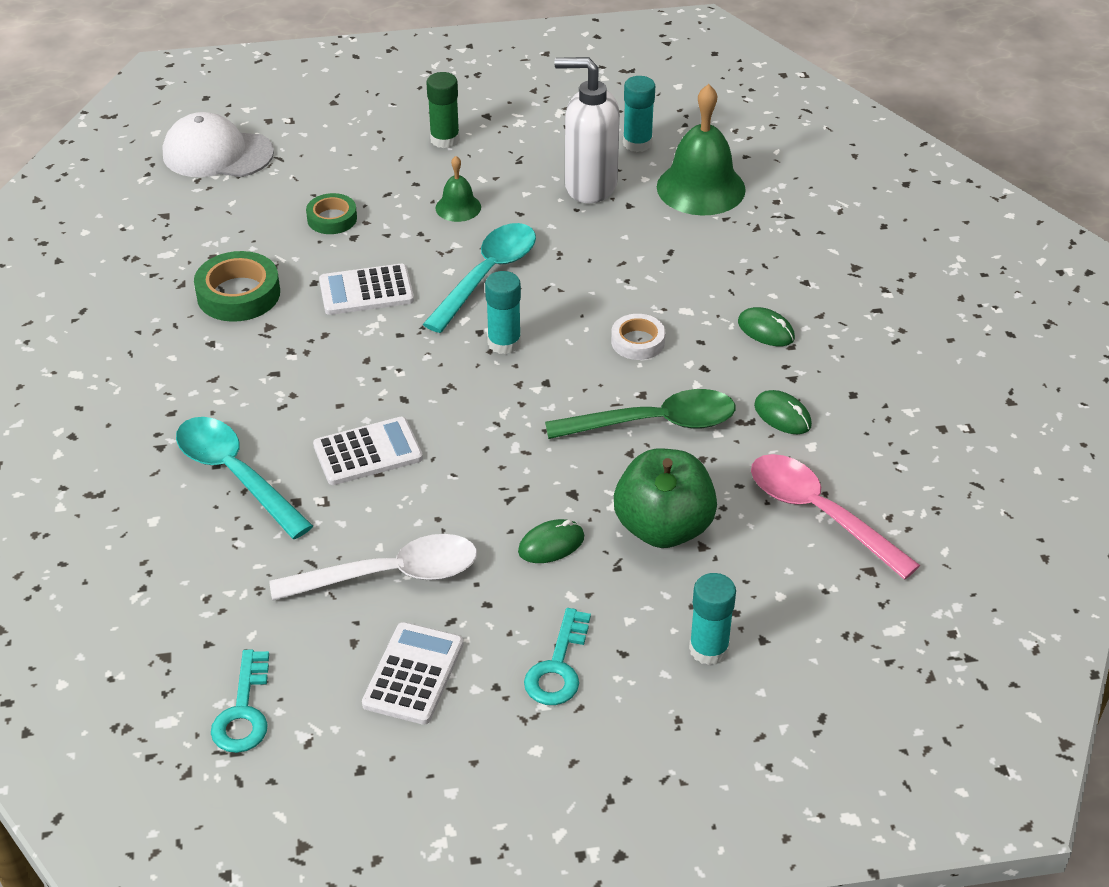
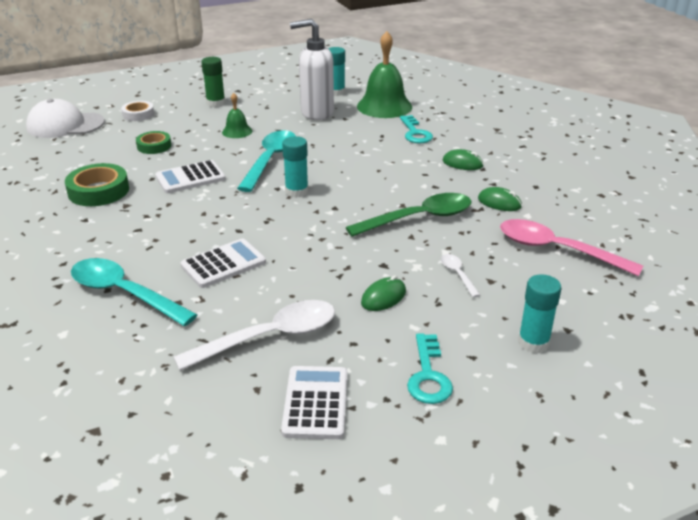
camera: 15 degrees left, 10 degrees down
turquoise key [211,650,269,753] -> turquoise key moved to [400,115,433,143]
white tape [611,314,665,360] -> white tape moved to [121,101,154,121]
green apple [614,448,717,548] -> white spoon [441,254,480,298]

